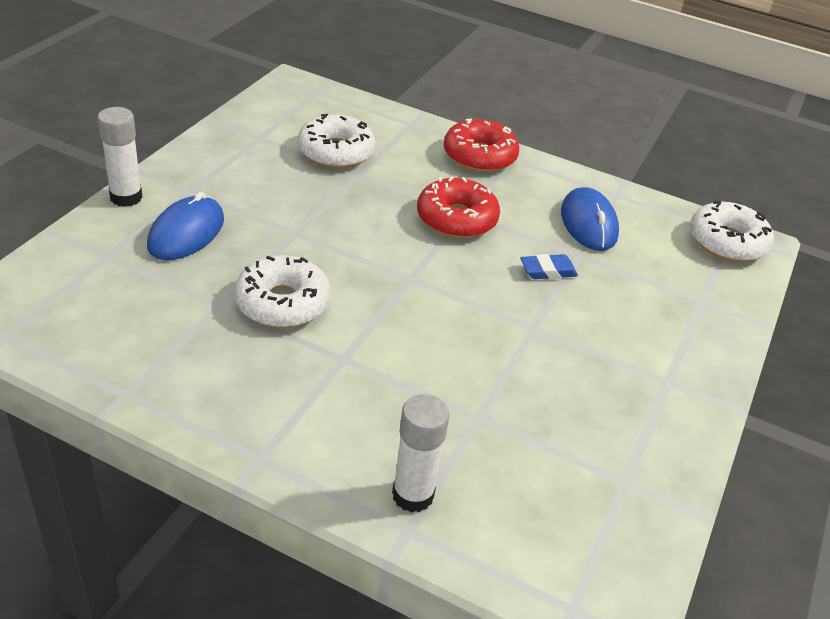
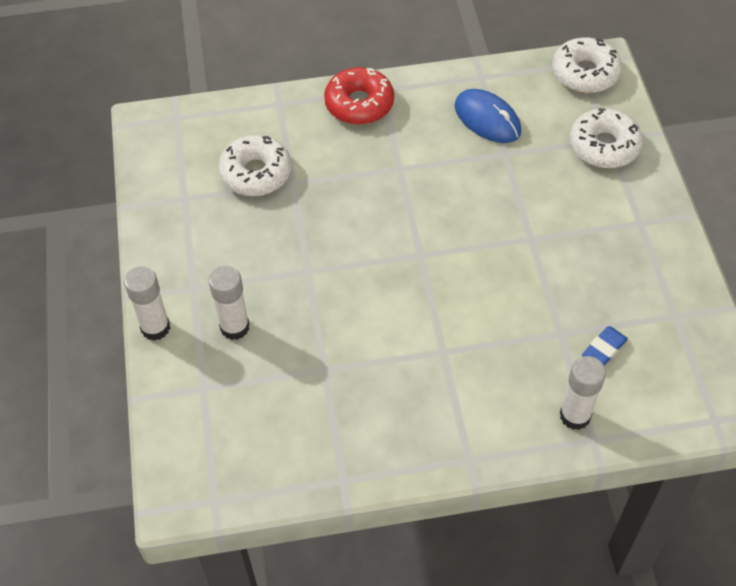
camera: 30 degrees left, 15 degrees up
blue mouse [147,192,224,260] -> white glue stick [209,266,250,340]
white donut [234,255,331,328] -> white donut moved to [569,108,643,168]
red donut [417,177,500,238] -> none
blue eraser [520,254,578,279] -> blue eraser moved to [582,326,628,366]

